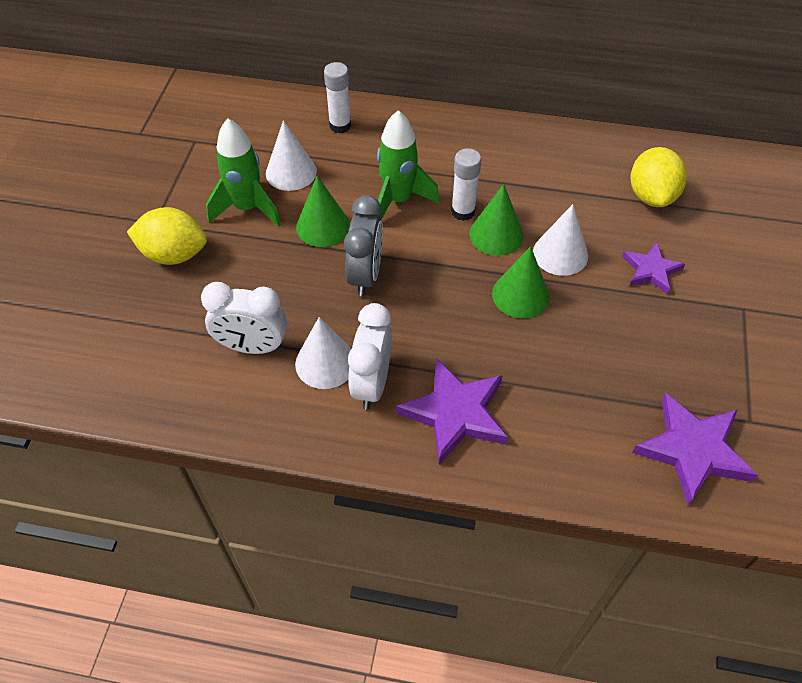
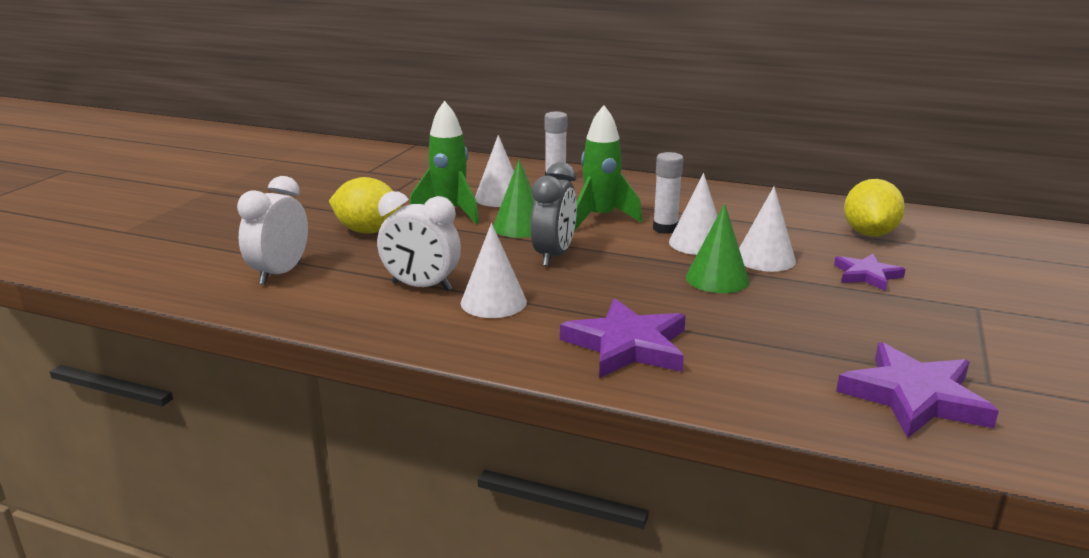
camera: 10 degrees right, 30 degrees down
white clock [348,303,392,409] -> white clock moved to [237,176,308,285]
green cone [469,184,524,256] -> white cone [669,173,717,255]

